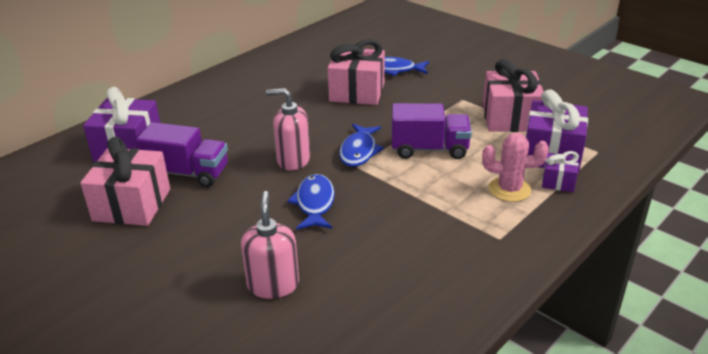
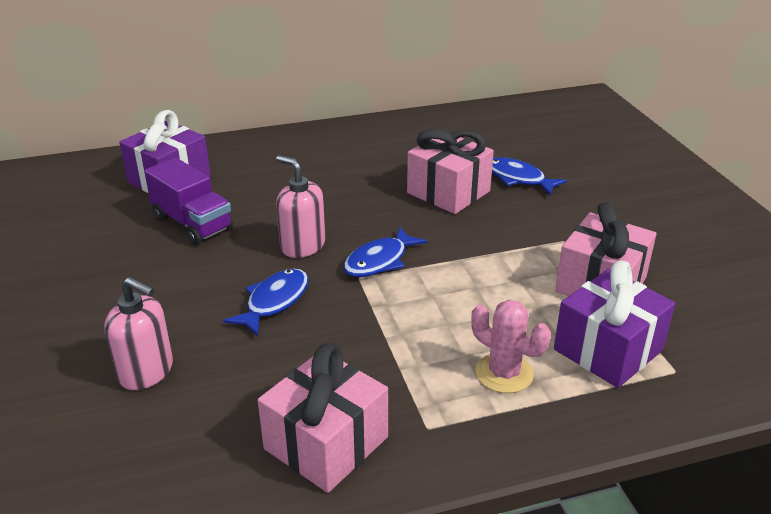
camera: 30 degrees right, 0 degrees up
pink gift [80,137,170,226] -> pink gift moved to [258,343,388,493]
pink soap dispenser [241,191,299,299] -> pink soap dispenser turned 90 degrees clockwise [105,277,173,390]
purple truck [392,103,472,159] -> none
purple gift [542,151,579,192] -> none

